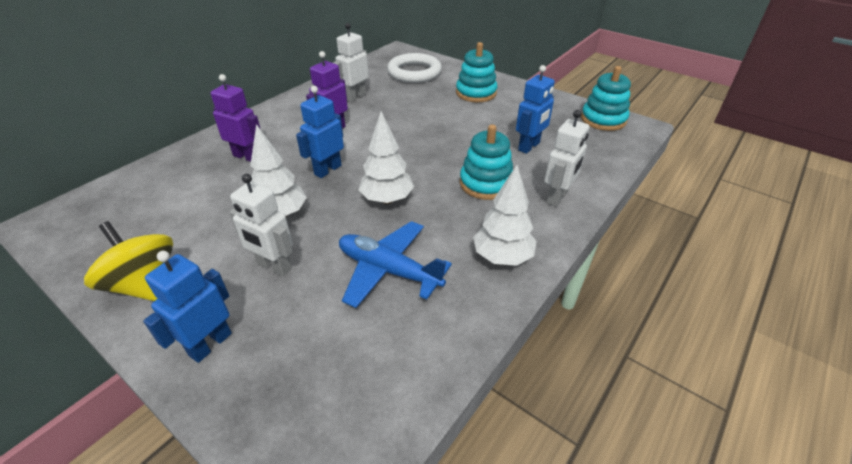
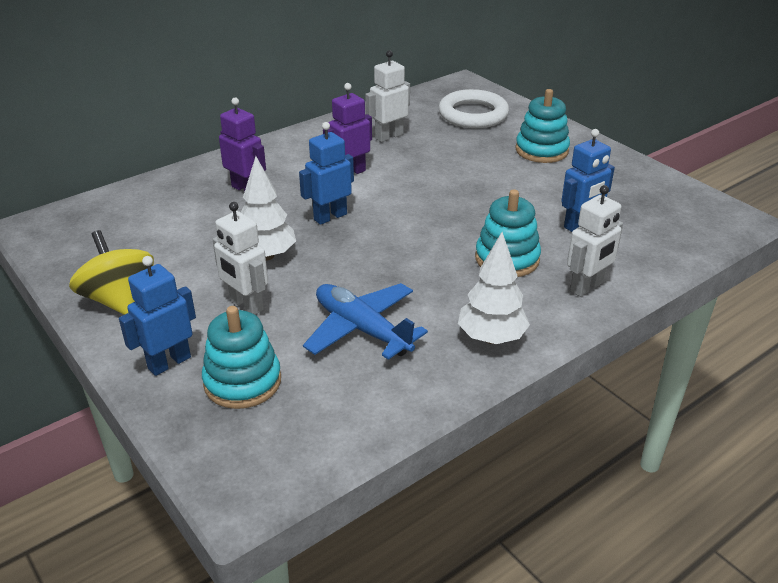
camera: 15 degrees right, 5 degrees down
white tree [359,111,414,204] -> none
turquoise stacking toy [581,66,631,131] -> turquoise stacking toy moved to [202,306,281,409]

